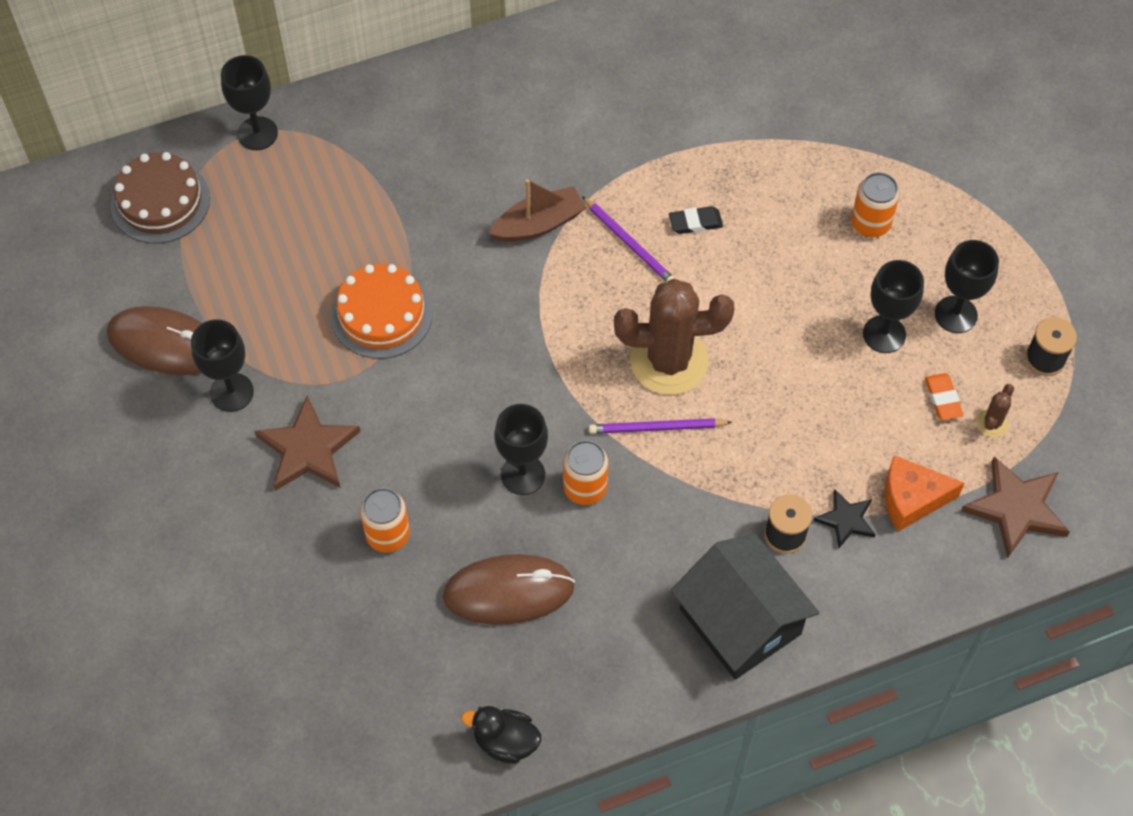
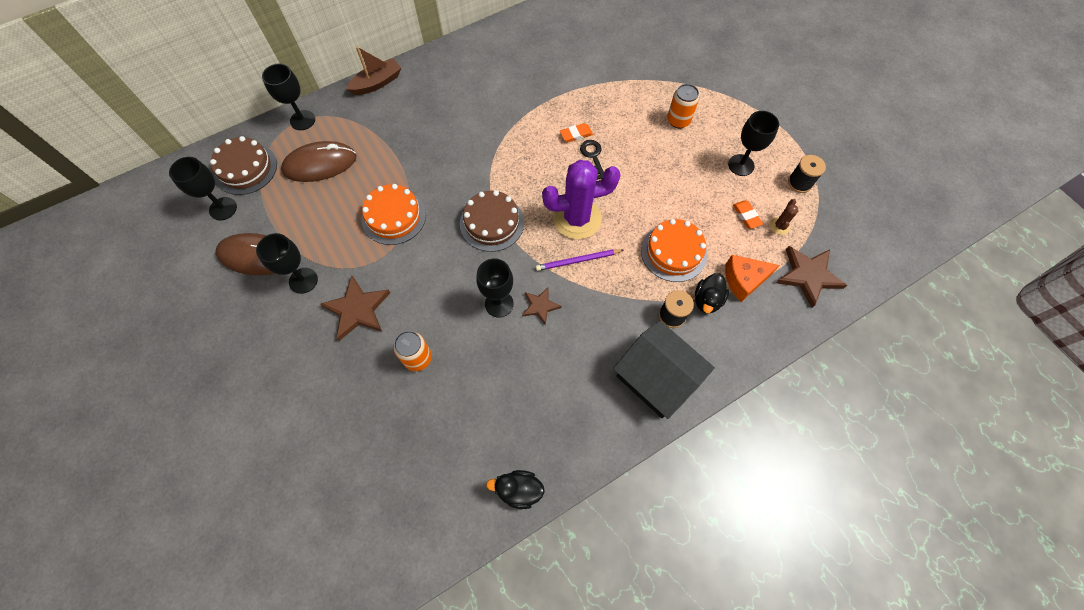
camera: 10 degrees left, 5 degrees up
brown mouse [443,554,575,625] -> brown mouse moved to [281,141,356,182]
brown boat [489,179,586,242] -> brown boat moved to [346,46,401,95]
orange can [563,440,608,505] -> brown star [522,287,562,325]
purple pencil [582,196,675,282] -> none
brown cactus [614,279,735,395] -> purple cactus [542,160,621,239]
black eraser [669,206,723,234] -> orange eraser [560,123,593,142]
black star [813,489,876,548] -> black duck [695,273,729,313]
black goblet [863,260,924,353] -> black goblet moved to [169,157,237,220]
none -> brown cake [460,190,524,252]
none -> black key [580,140,604,180]
none -> orange cake [641,219,707,282]

